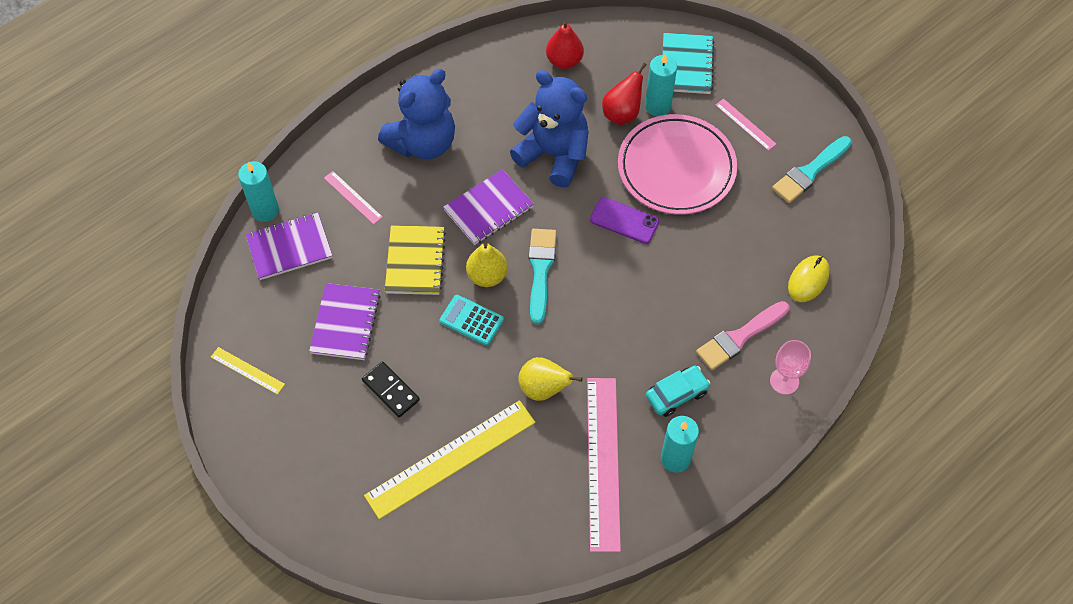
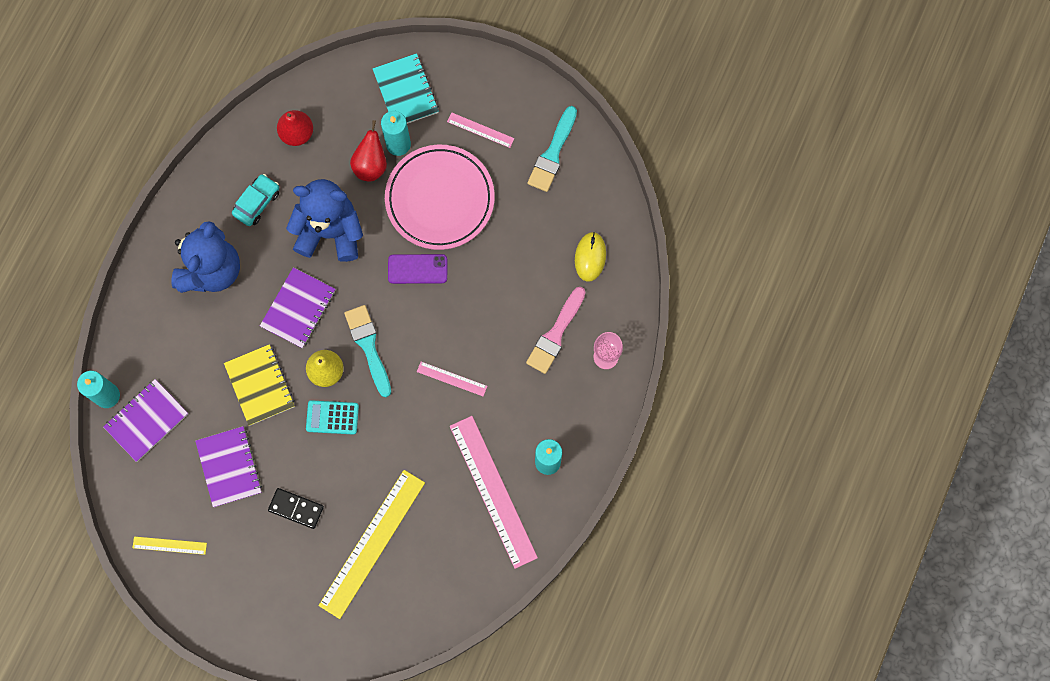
camera: 25 degrees left, 15 degrees up
pink ruler [324,171,383,224] -> pink ruler moved to [417,362,487,396]
yellow pear [518,357,582,401] -> none
turquoise car [646,366,711,417] -> turquoise car moved to [232,174,279,226]

